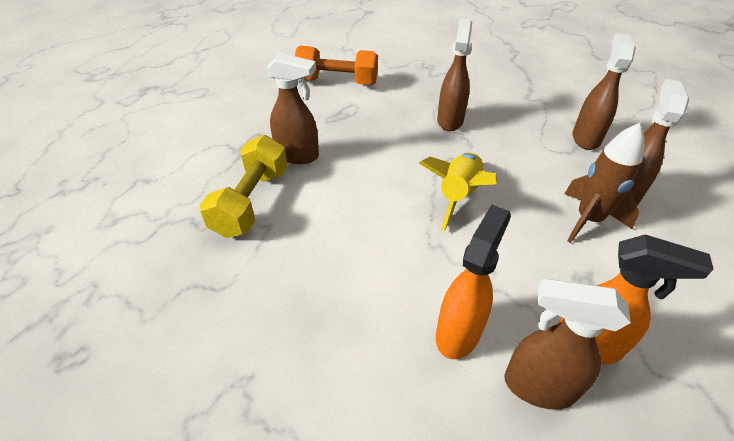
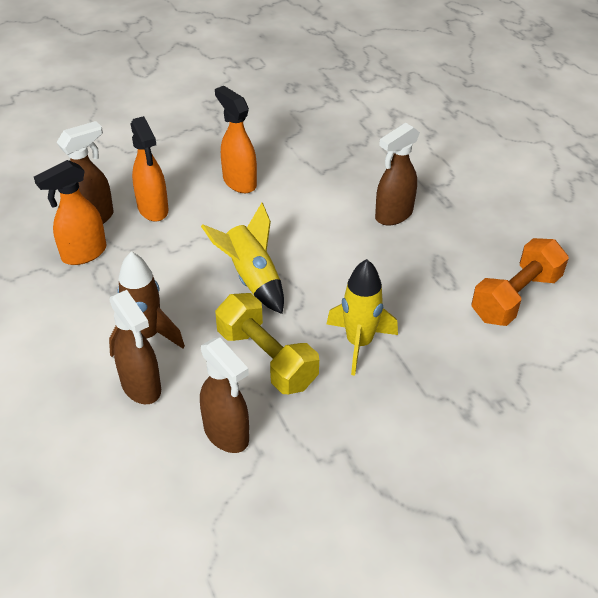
camera: 125 degrees right, 0 degrees up
yellow dumbbell [199,135,288,238] -> yellow dumbbell moved to [215,293,319,394]
brown spray bottle [437,19,472,131] -> yellow rocket [327,259,398,376]
none -> orange spray bottle [215,86,257,193]

